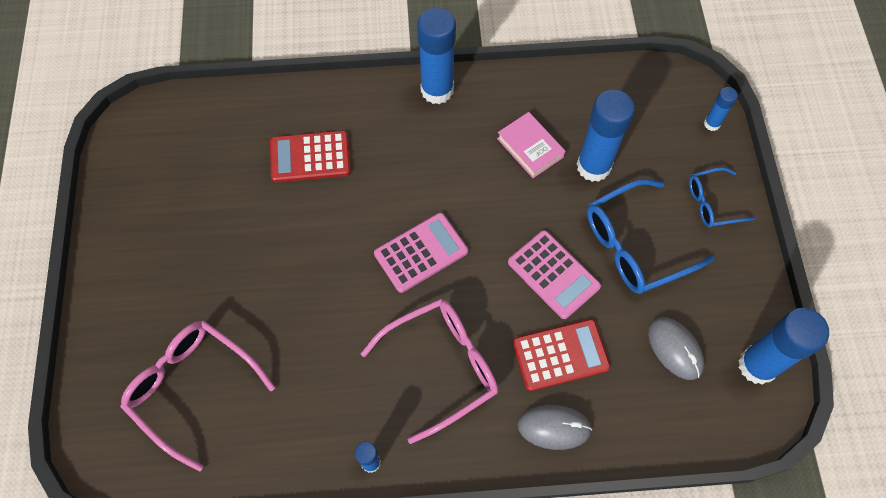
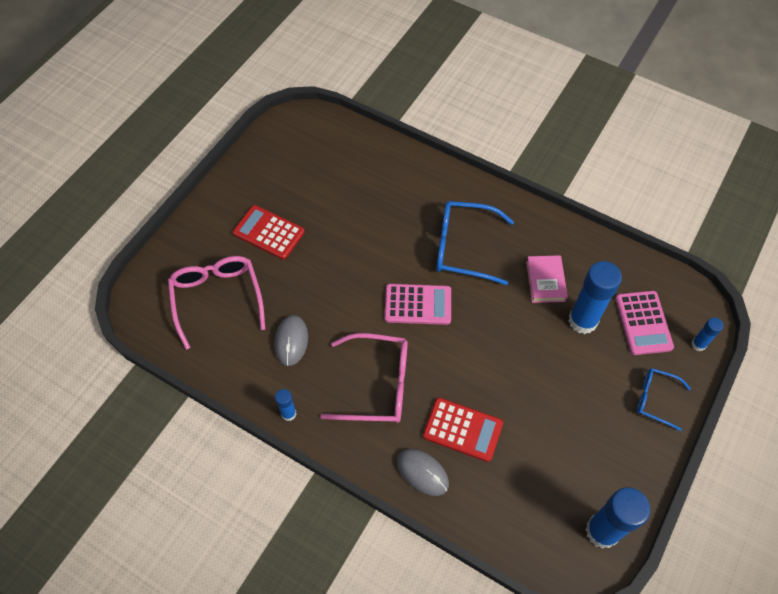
camera: 35 degrees right, 5 degrees down
red calculator [270,130,351,182] -> red calculator moved to [233,205,305,260]
blue glue stick [417,8,456,104] -> none
pink calculator [508,230,601,319] -> pink calculator moved to [615,291,674,355]
blue glasses [587,179,714,294] -> blue glasses moved to [436,201,514,285]
grey mouse [648,317,704,380] -> grey mouse moved to [274,315,308,366]

